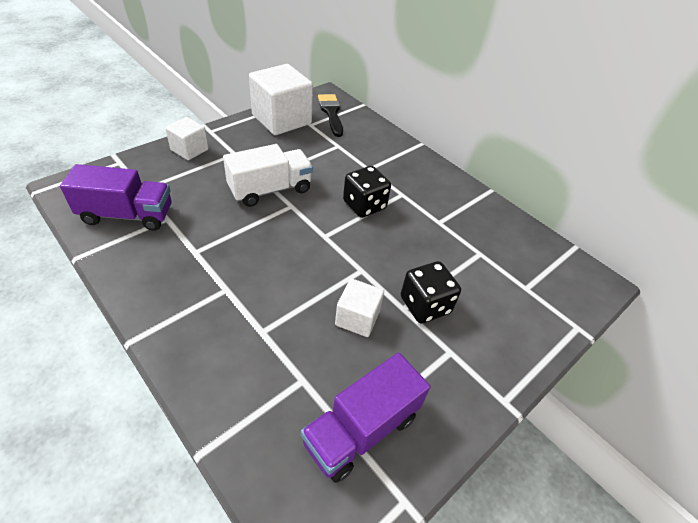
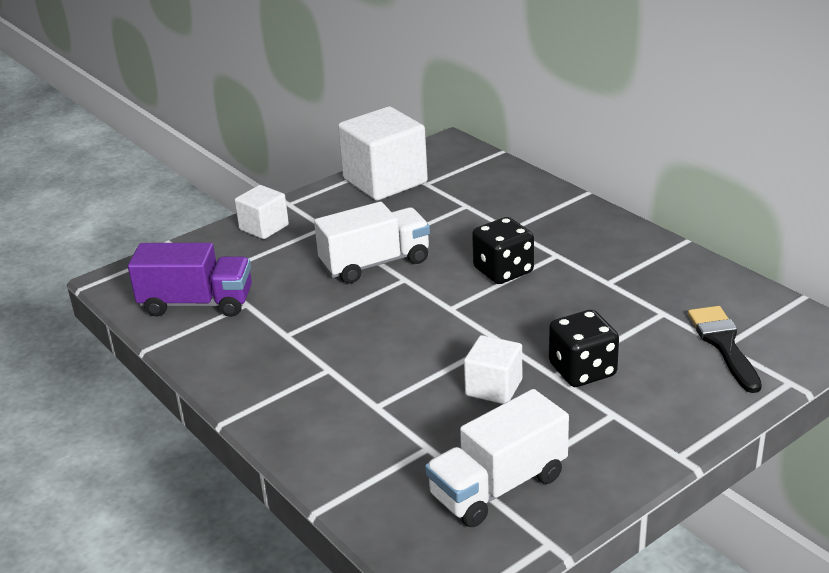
camera: 10 degrees right, 15 degrees down
purple truck [301,353,431,483] -> white truck [425,389,569,527]
black brush [318,94,343,137] -> black brush moved to [688,306,762,393]

